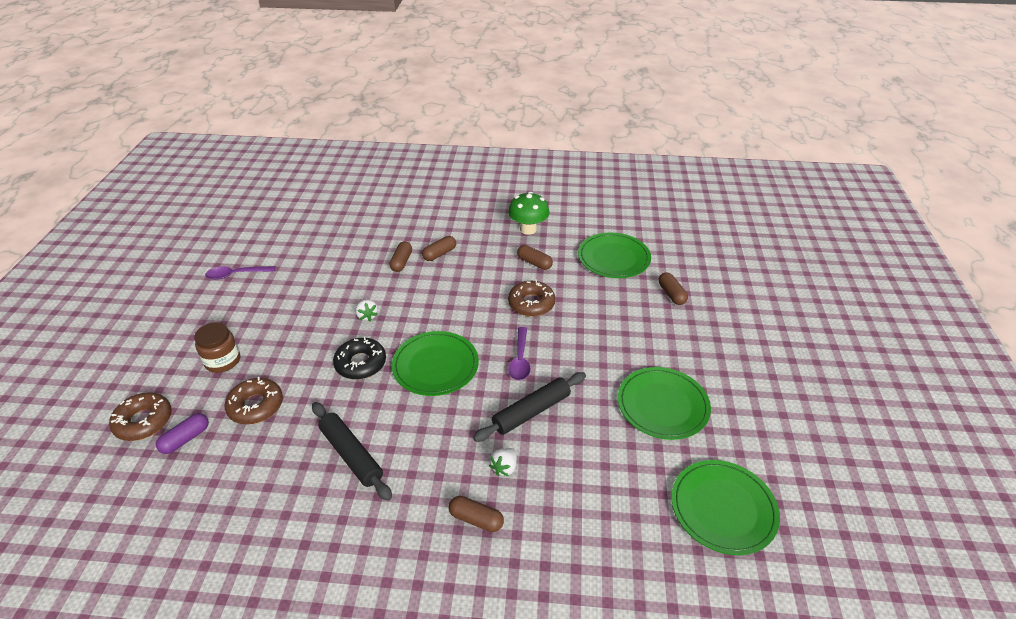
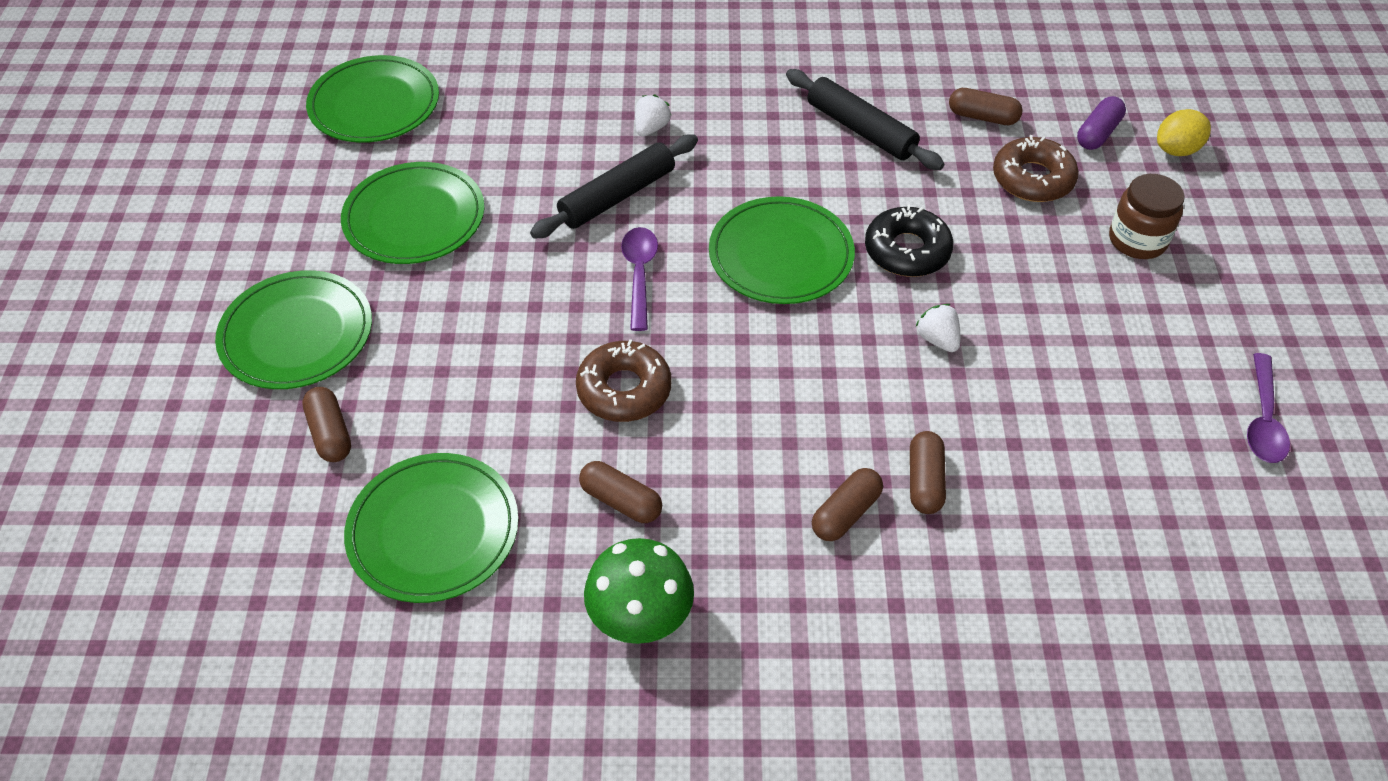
camera: 175 degrees right, 10 degrees up
brown donut [109,392,172,441] -> yellow lemon [1157,109,1211,156]
purple spoon [205,266,275,280] -> purple spoon turned 120 degrees clockwise [1247,353,1290,463]
brown capsule [449,496,504,532] -> brown capsule moved to [949,88,1023,125]
none -> green plate [215,270,372,389]

